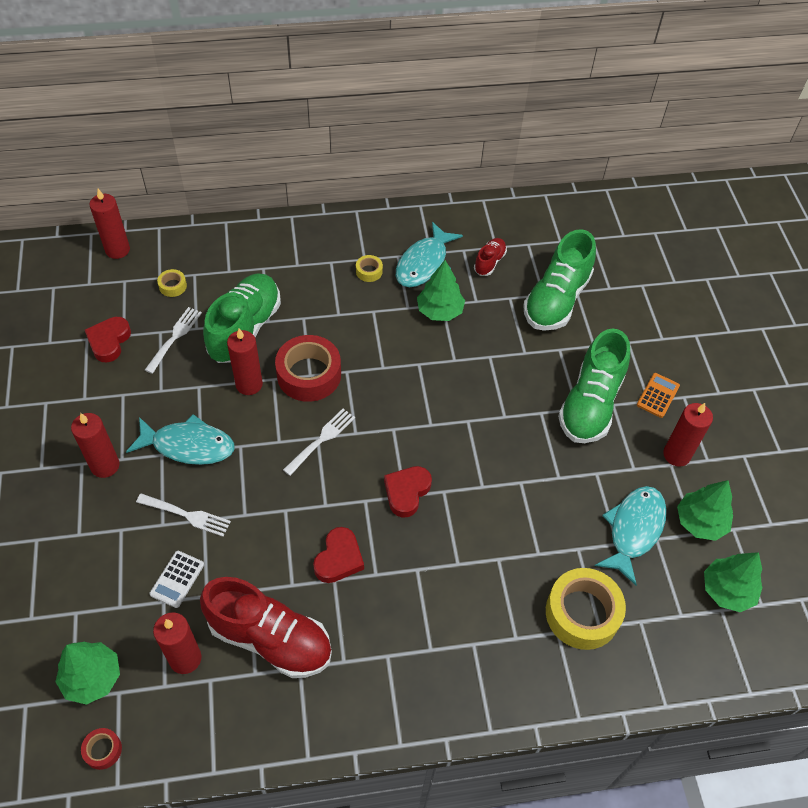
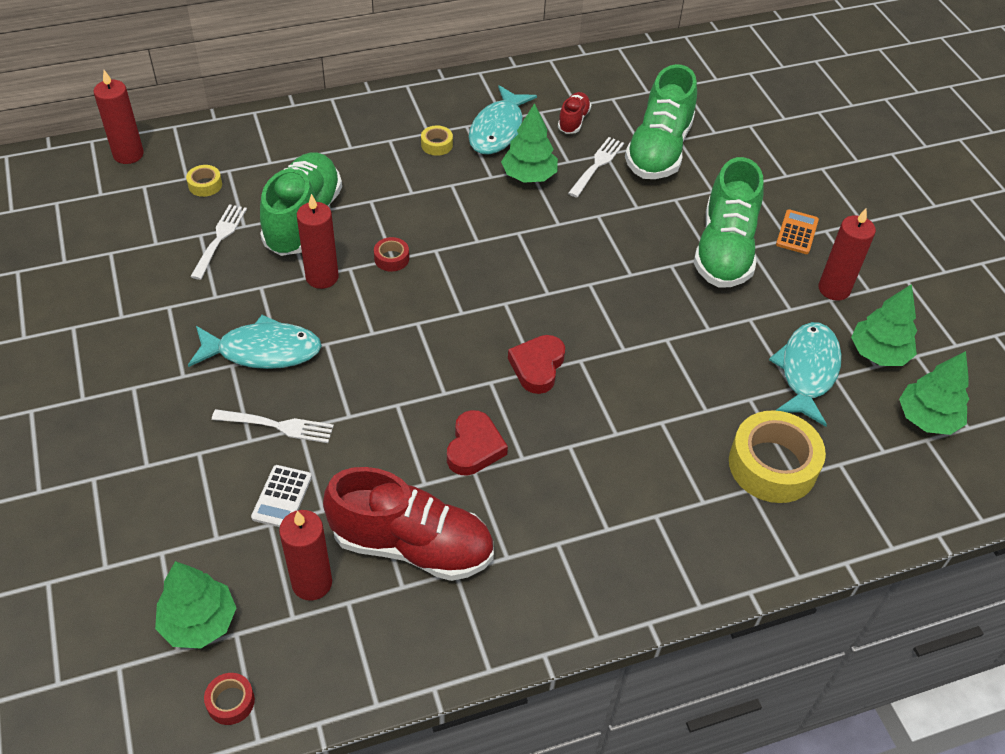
camera: 10 degrees left, 5 degrees down
red candle [71,413,120,478] -> none
red heart [85,317,131,362] -> none
red tape [275,335,341,402] -> red tape [374,237,409,272], size x0.45
white fork [283,409,355,476] -> white fork moved to [568,137,624,198]

